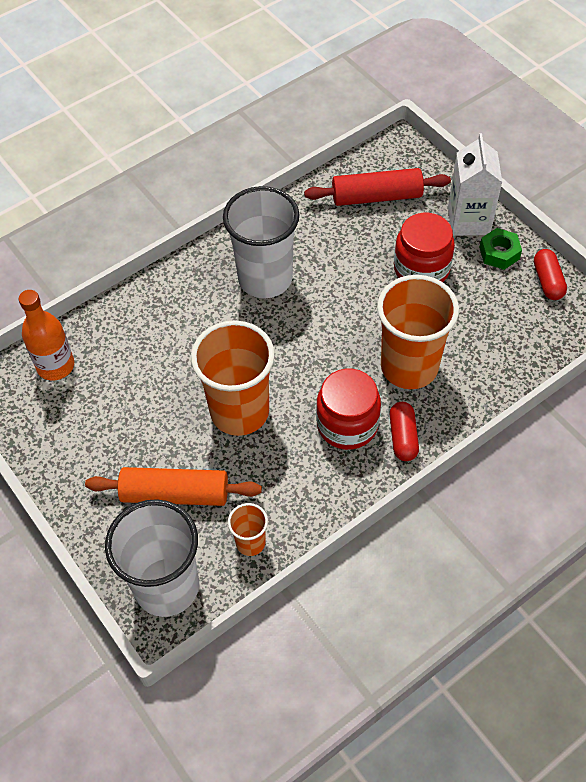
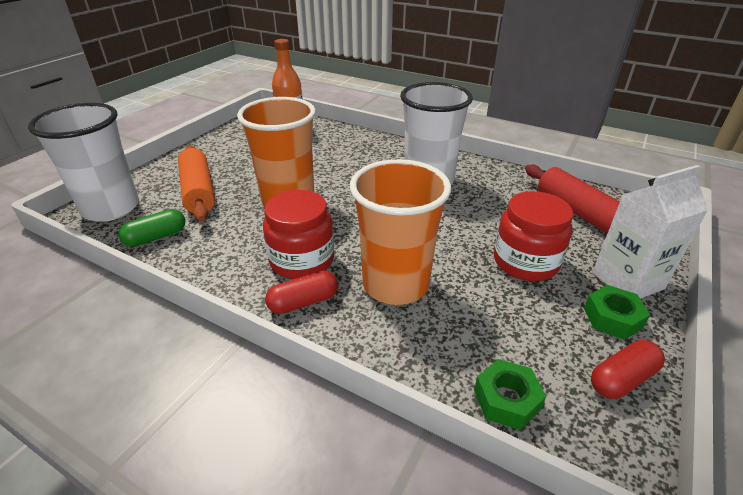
camera: 65 degrees right, 20 degrees down
orange cup [228,503,268,556] -> green capsule [118,209,185,247]
none -> green nut [474,359,546,430]

